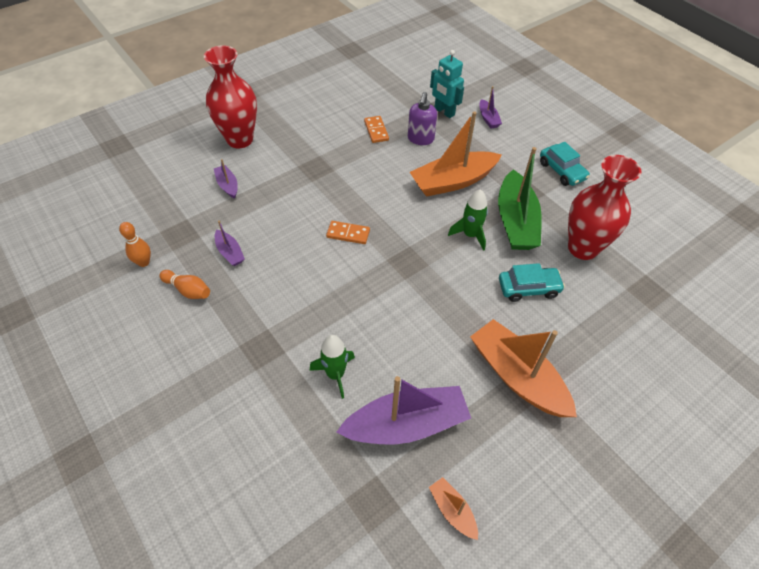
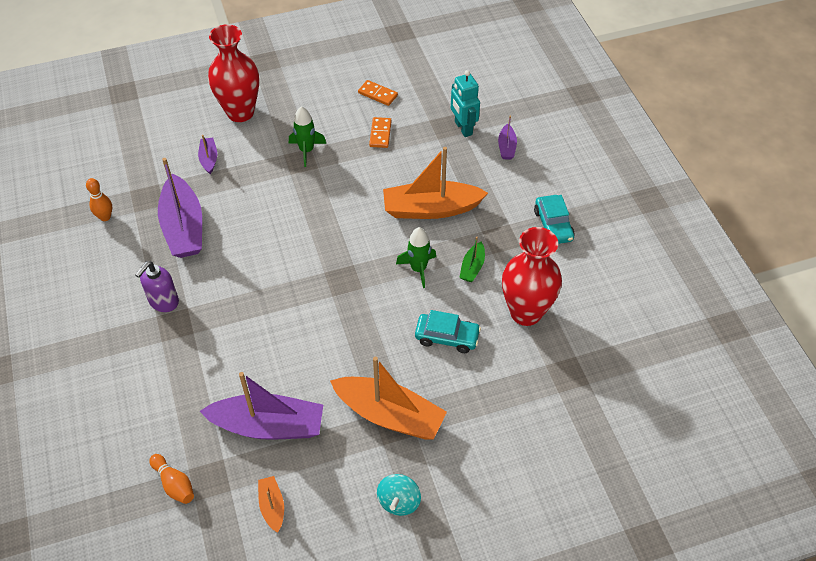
camera: 20 degrees right, 0 degrees up
orange bowling pin [159,270,210,299] -> orange bowling pin moved to [149,454,194,504]
purple boat [215,221,245,266] -> purple boat [158,158,202,258], size x2.14
green rocket [309,335,355,399] -> green rocket moved to [289,106,326,167]
orange domino [326,221,370,244] -> orange domino moved to [358,80,398,106]
purple soap dispenser [408,92,437,145] -> purple soap dispenser moved to [135,261,179,312]
orange boat [470,319,577,417] -> orange boat turned 135 degrees clockwise [330,357,447,439]
green boat [498,147,542,250] -> green boat [459,236,485,282], size x0.47
none -> turquoise spinning top [377,474,421,516]

